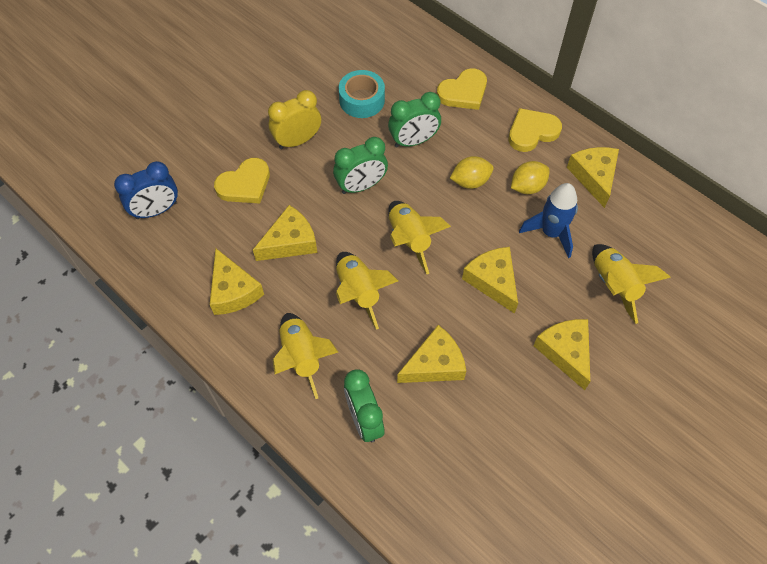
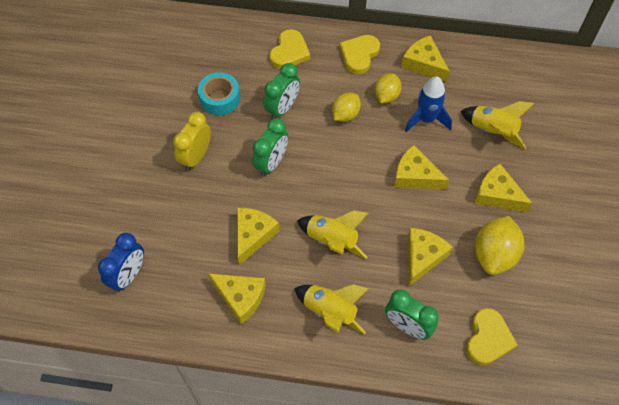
camera: 35 degrees left, 0 degrees up
yellow heart [214,158,270,203] -> yellow heart moved to [466,308,518,365]
yellow rocket [388,201,451,274] -> none
none -> yellow lemon [475,216,524,275]

